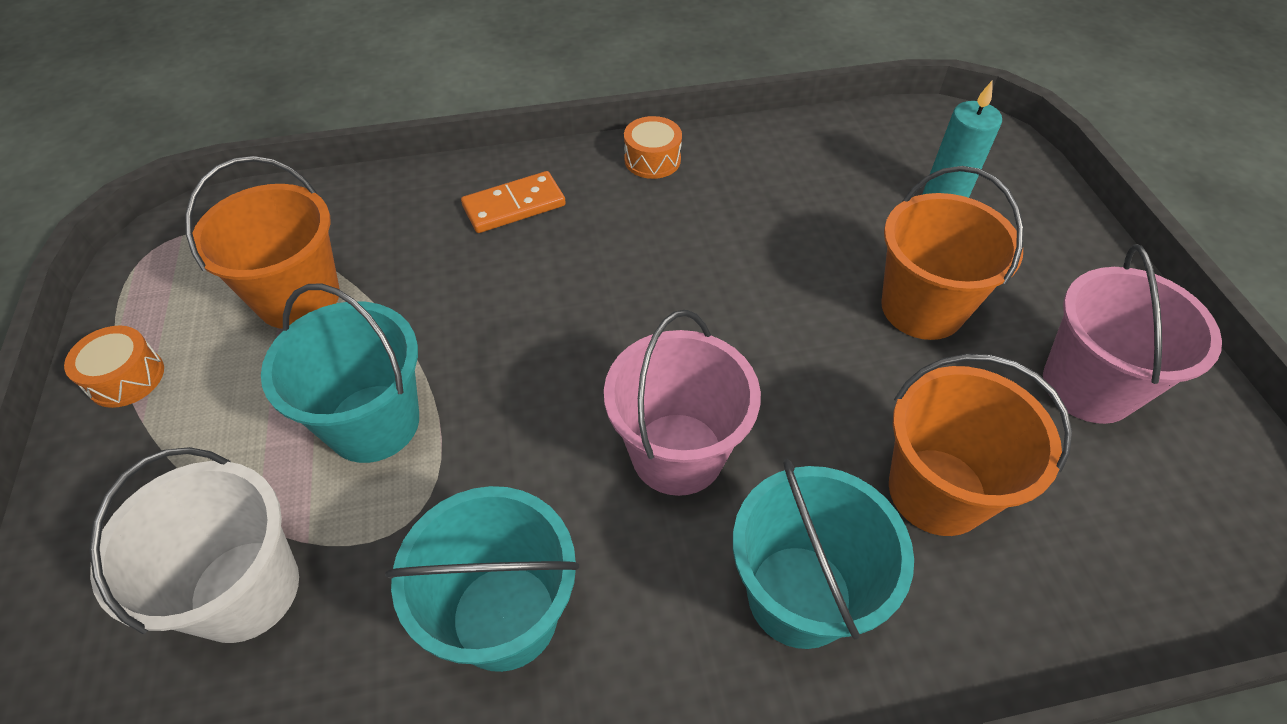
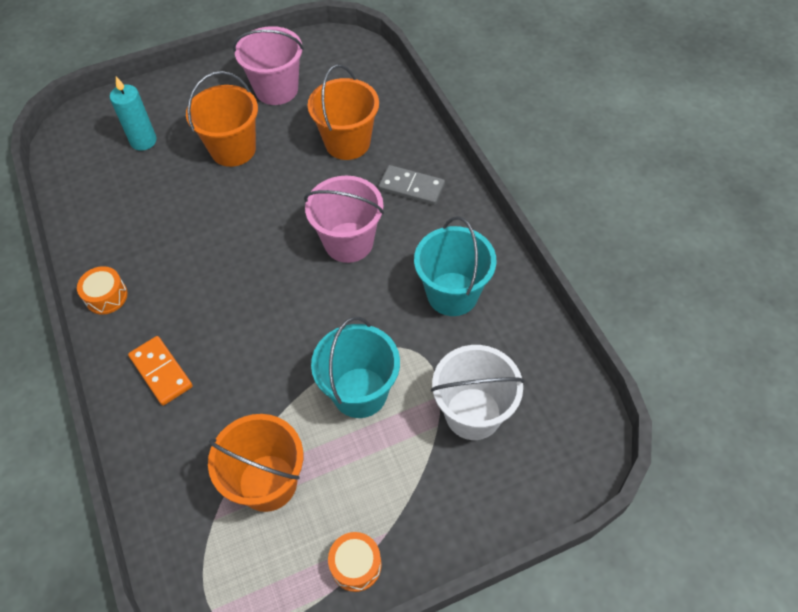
camera: 100 degrees left, 5 degrees up
turquoise bucket [733,459,914,649] -> grey domino [378,165,445,205]

